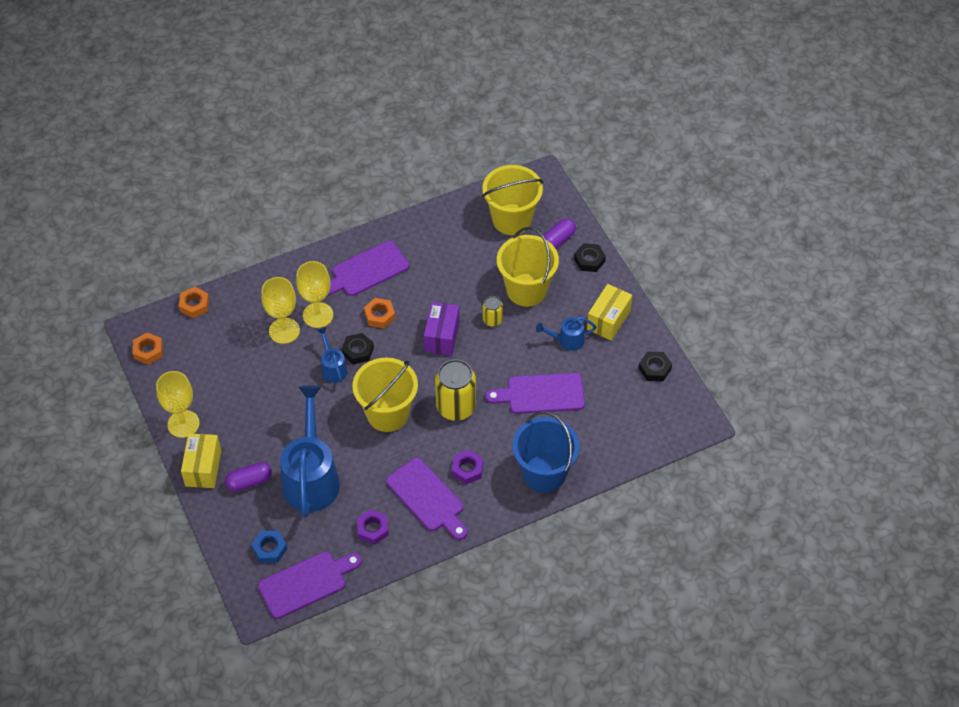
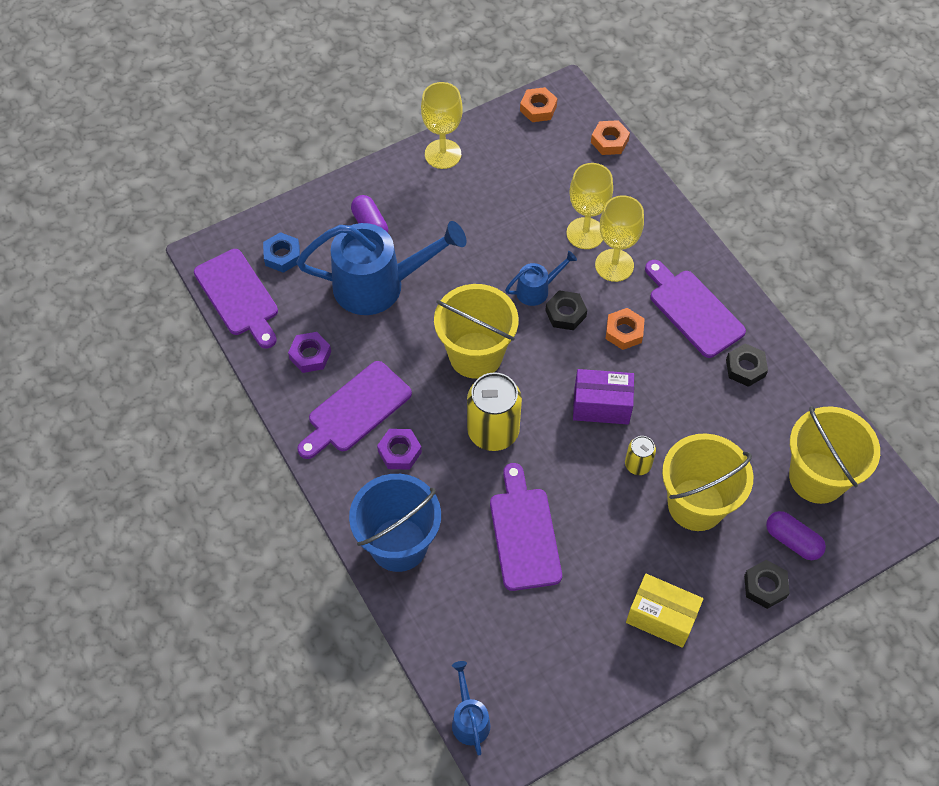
camera: 85 degrees right, 5 degrees up
yellow box [181,433,221,488] -> none
blue watering can [536,317,596,351] -> blue watering can moved to [452,661,490,755]
black nut [639,351,672,381] -> black nut moved to [726,343,768,387]

